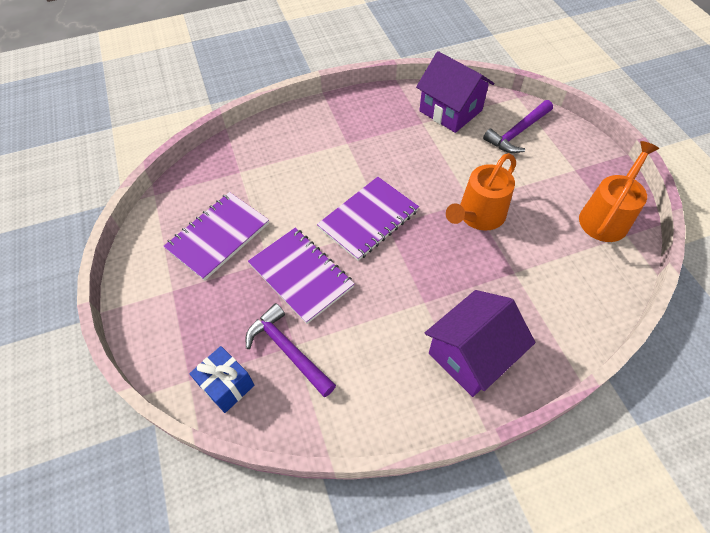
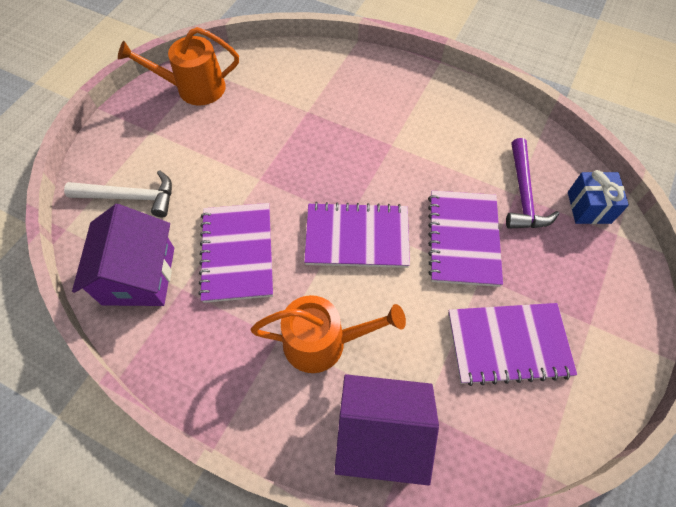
camera: 135 degrees left, 5 degrees up
purple house [425,290,535,397] -> purple house moved to [334,374,439,486]
orange watering can [446,153,516,231] -> orange watering can moved to [251,295,406,373]
purple hammer [483,100,553,153] -> white hammer [64,170,172,217]
none -> purple notebook [198,203,273,303]

